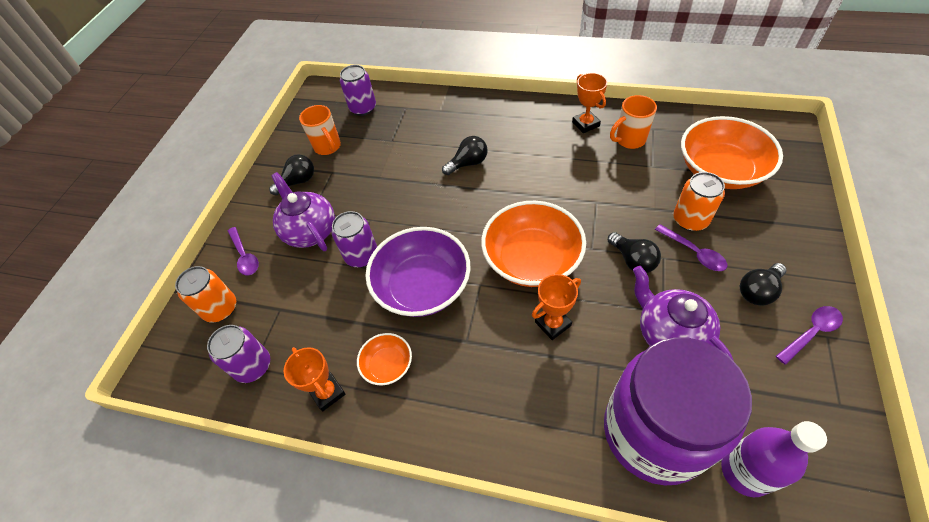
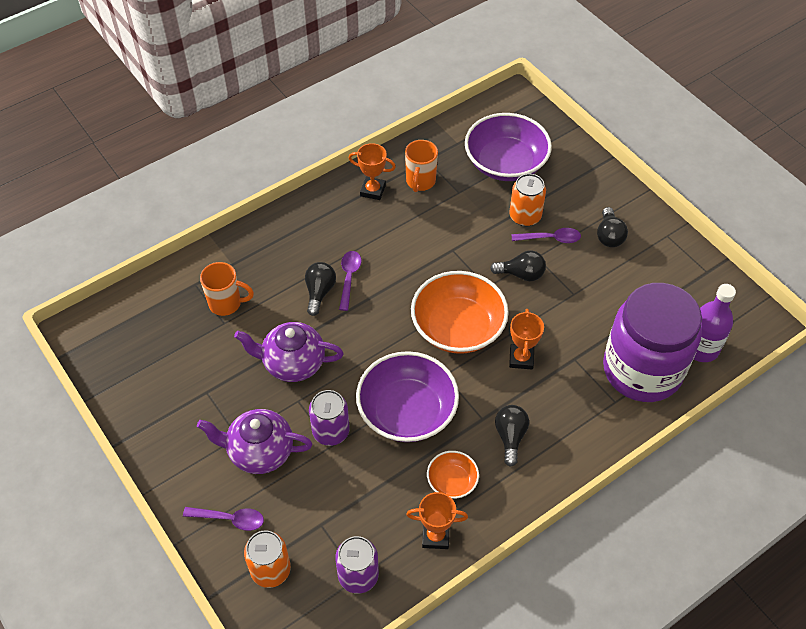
camera: 55 degrees left, 0 degrees up
black light bulb [269,154,314,195] -> black light bulb moved to [495,405,529,467]
orange mug [299,105,341,155] -> orange mug moved to [200,262,254,316]
purple can [340,65,376,116] -> none
purple teapot [633,266,733,360] -> purple teapot moved to [234,322,344,382]
orange bowl [681,116,783,189] -> purple bowl [465,113,552,181]
purple spoon [776,306,843,365] -> purple spoon moved to [339,251,361,311]

